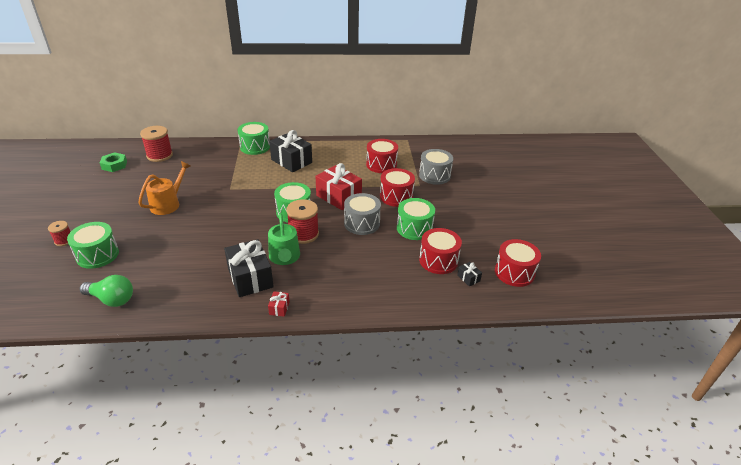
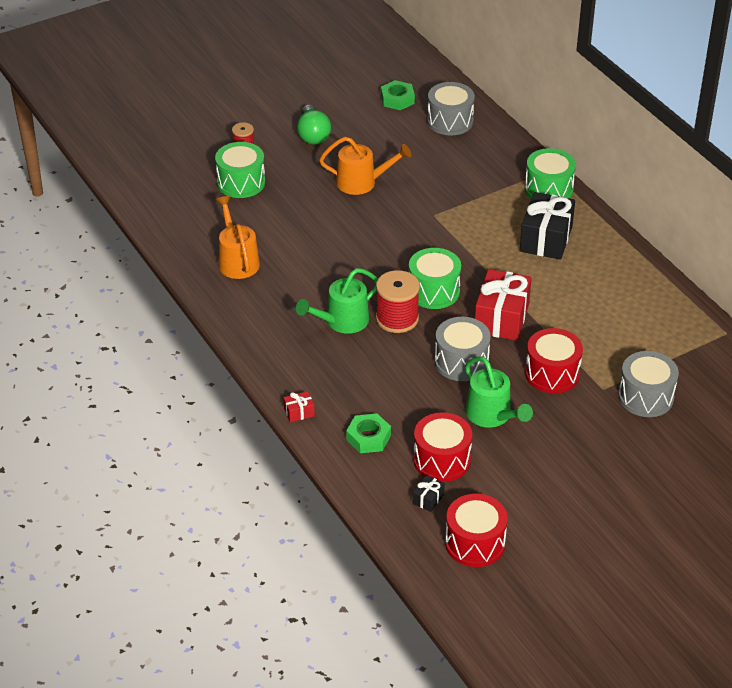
camera: 65 degrees right, 5 degrees up
green light bulb [79,275,133,307] -> green light bulb moved to [297,105,331,144]
red spool [140,126,173,162] -> grey drum [427,82,475,135]
black gift [224,239,274,297] -> none
red gift [268,291,290,317] -> red gift moved to [284,391,315,422]
red drum [366,139,398,173] -> none
green drum [397,198,435,240] -> green watering can [465,356,533,428]
none -> orange watering can [216,196,260,279]
none -> green nut [346,413,391,453]

